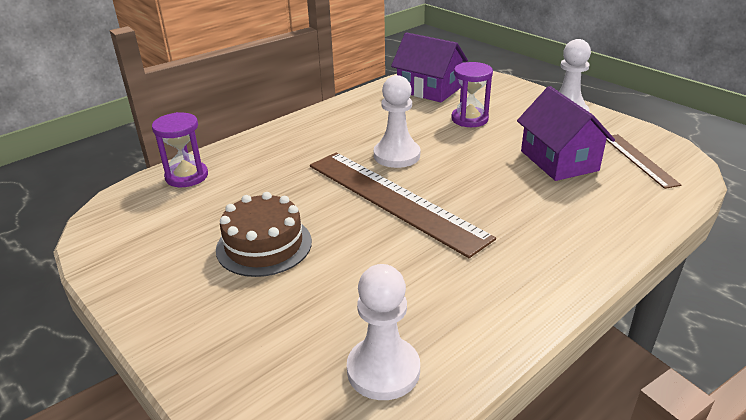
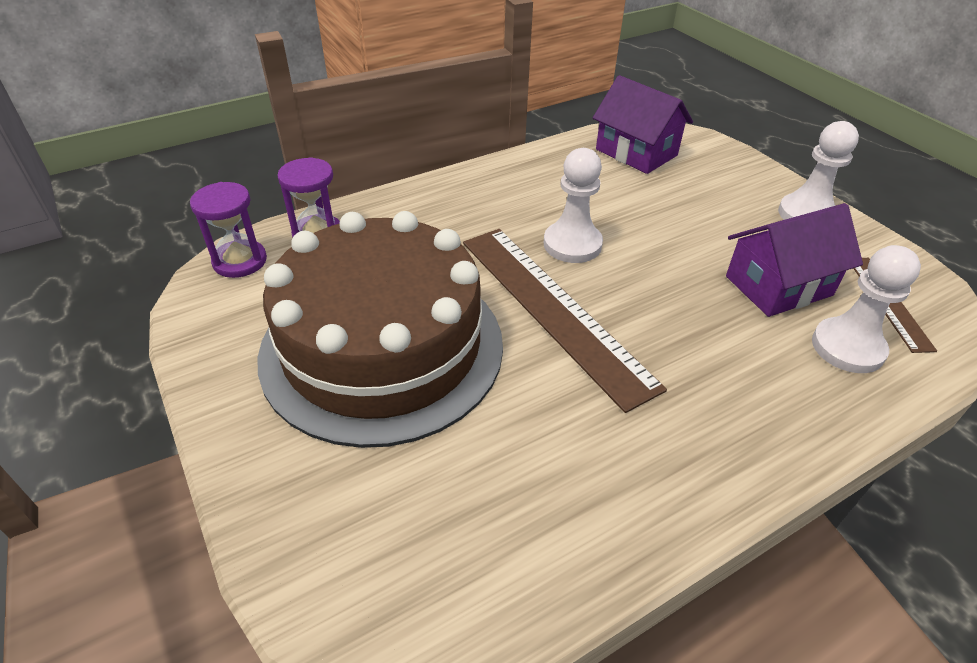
camera: 10 degrees right, 10 degrees up
brown cake [216,192,312,277] -> brown cake [257,211,503,448], size x2.10
white pawn [347,264,420,400] -> white pawn moved to [812,245,921,373]
purple hourglass [451,62,493,127] -> purple hourglass moved to [190,182,267,278]
purple house [517,86,615,181] -> purple house turned 75 degrees clockwise [726,203,863,317]

